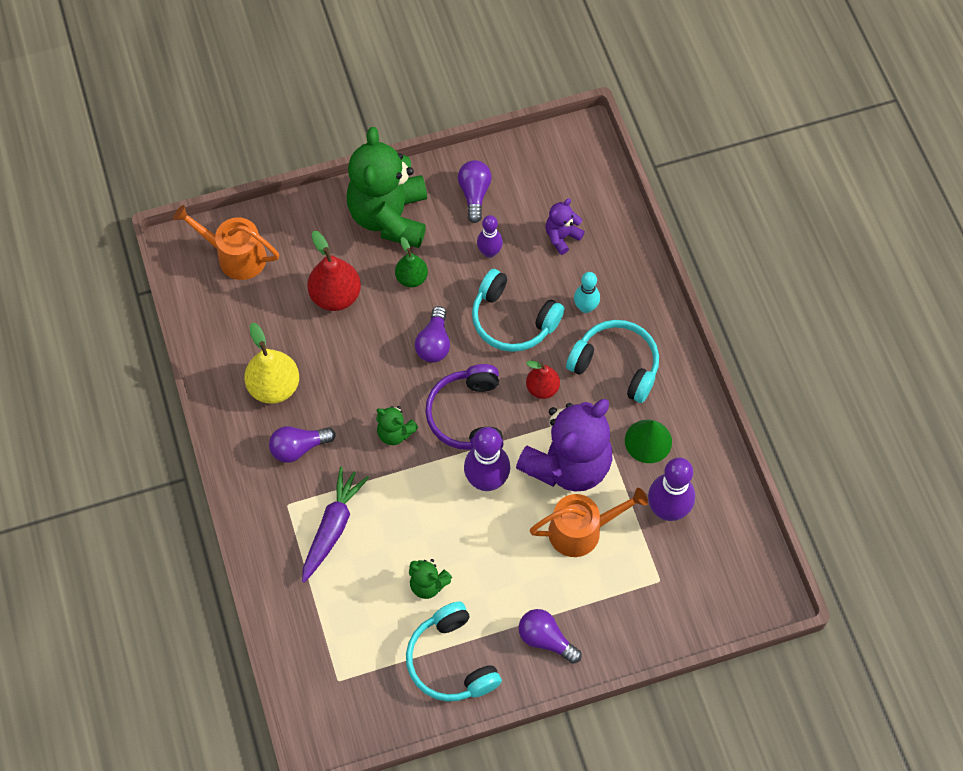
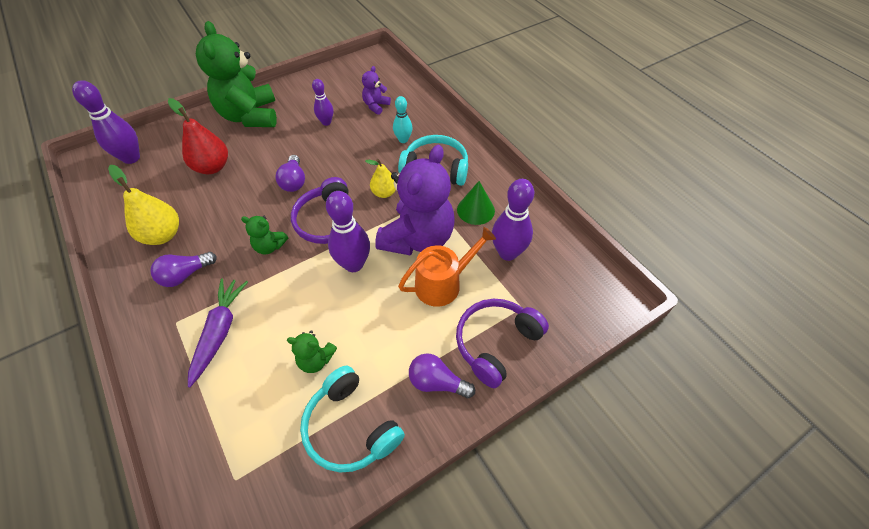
camera: 15 degrees left, 10 degrees down
orange watering can [173,205,279,280] -> purple bowling pin [72,80,140,164]
green pear [395,237,428,287] -> none
purple light bulb [458,160,492,223] -> none
turquoise headphones [472,269,565,352] -> none
red pear [526,361,560,399] -> yellow pear [365,159,396,198]
none -> purple headphones [456,299,549,388]

